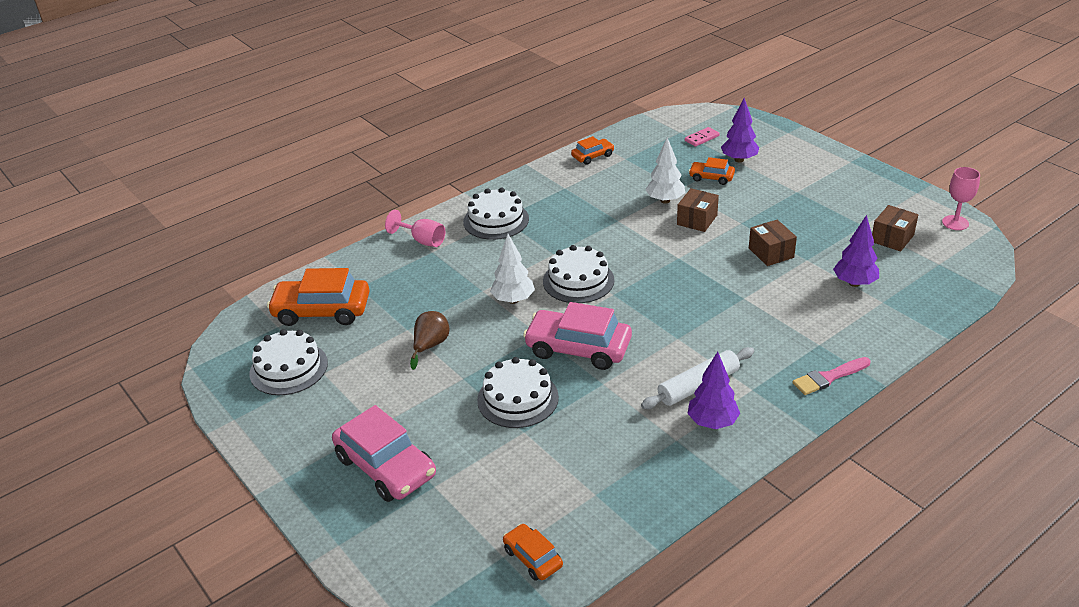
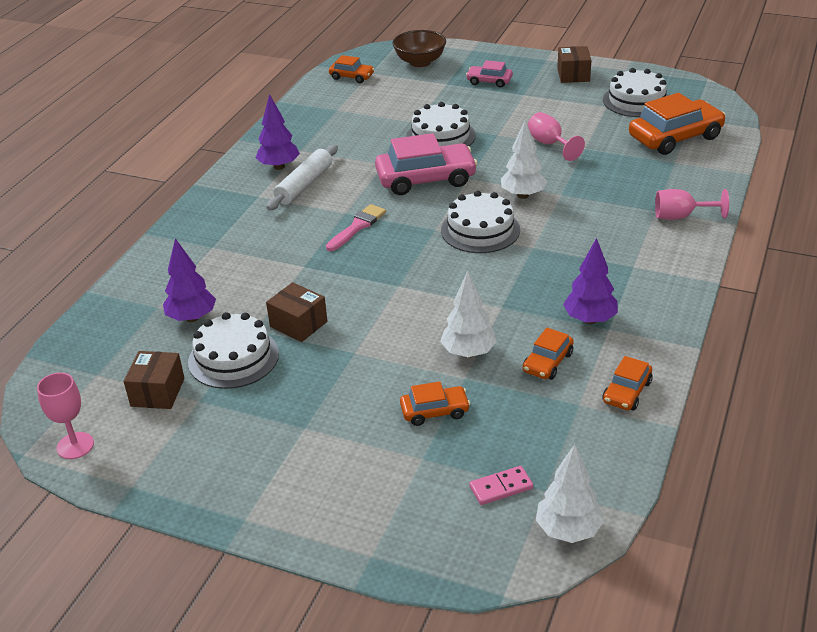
camera: 150 degrees right, 0 degrees up
pink car [332,405,436,502] -> pink car [466,60,513,88], size x0.52
brown pear [410,311,449,370] -> pink goblet [528,112,585,161]
white cake [463,188,529,240] -> white cake moved to [188,312,279,389]
brown box [677,188,719,232] -> brown box moved to [557,46,592,83]
pink domino [685,127,720,147] -> pink domino turned 45 degrees clockwise [469,466,533,505]
purple tree [721,98,759,163] -> purple tree moved to [563,238,618,324]
pink brush [792,357,871,395] -> pink brush moved to [326,204,386,251]
none -> brown bowl [392,30,446,67]
none -> orange car [523,328,574,380]
none -> white tree [536,444,604,543]

